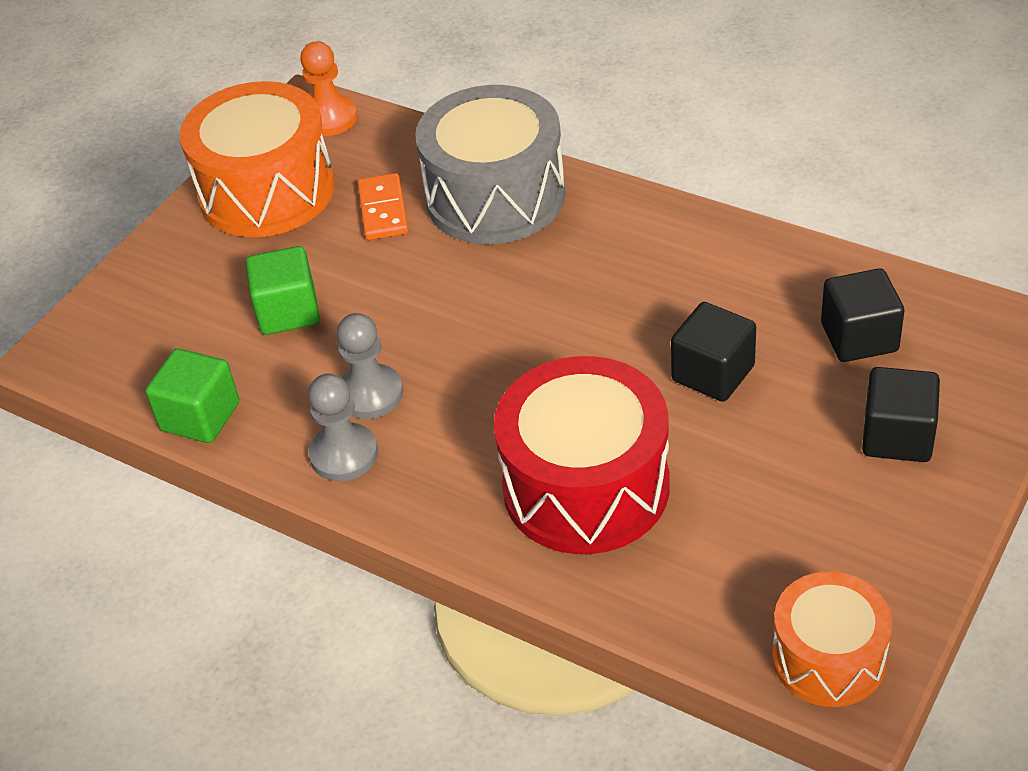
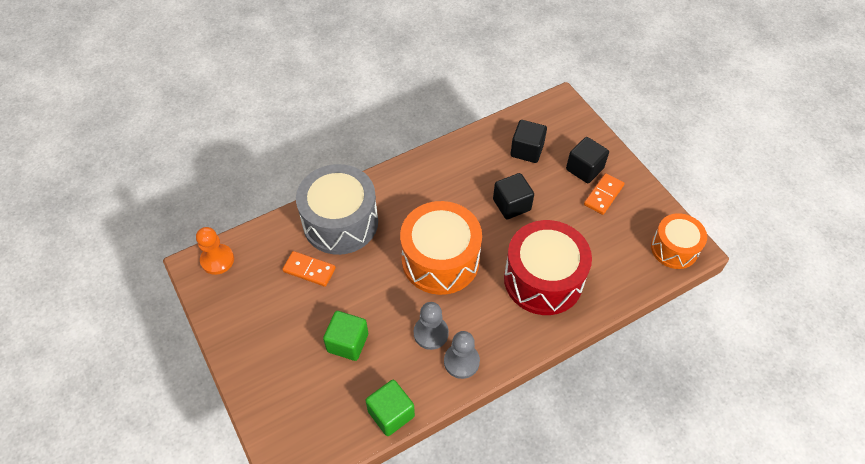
camera: 65 degrees left, 10 degrees up
orange drum [180,81,335,237] -> orange drum moved to [400,201,482,295]
none -> orange domino [584,173,624,215]

